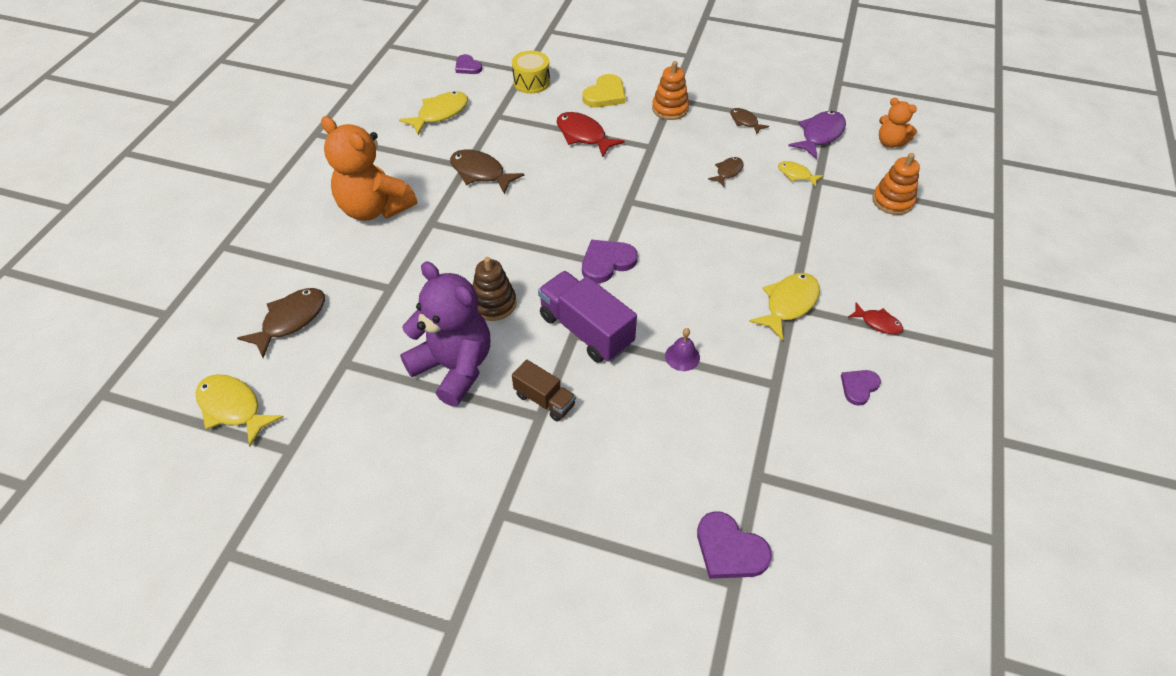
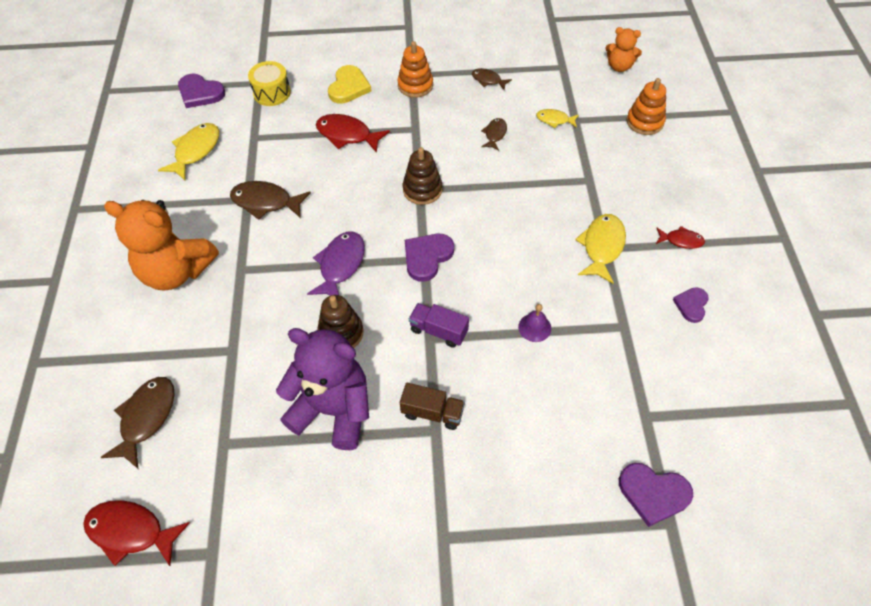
camera: 20 degrees left, 5 degrees up
yellow fish [195,374,283,446] -> red fish [83,500,190,566]
purple heart [455,54,482,74] -> purple heart [178,74,225,108], size x1.55
purple truck [538,271,637,363] -> purple truck [409,303,469,348], size x0.58
purple fish [788,111,846,159] -> purple fish moved to [307,232,365,296]
none -> brown stacking toy [403,147,442,205]

